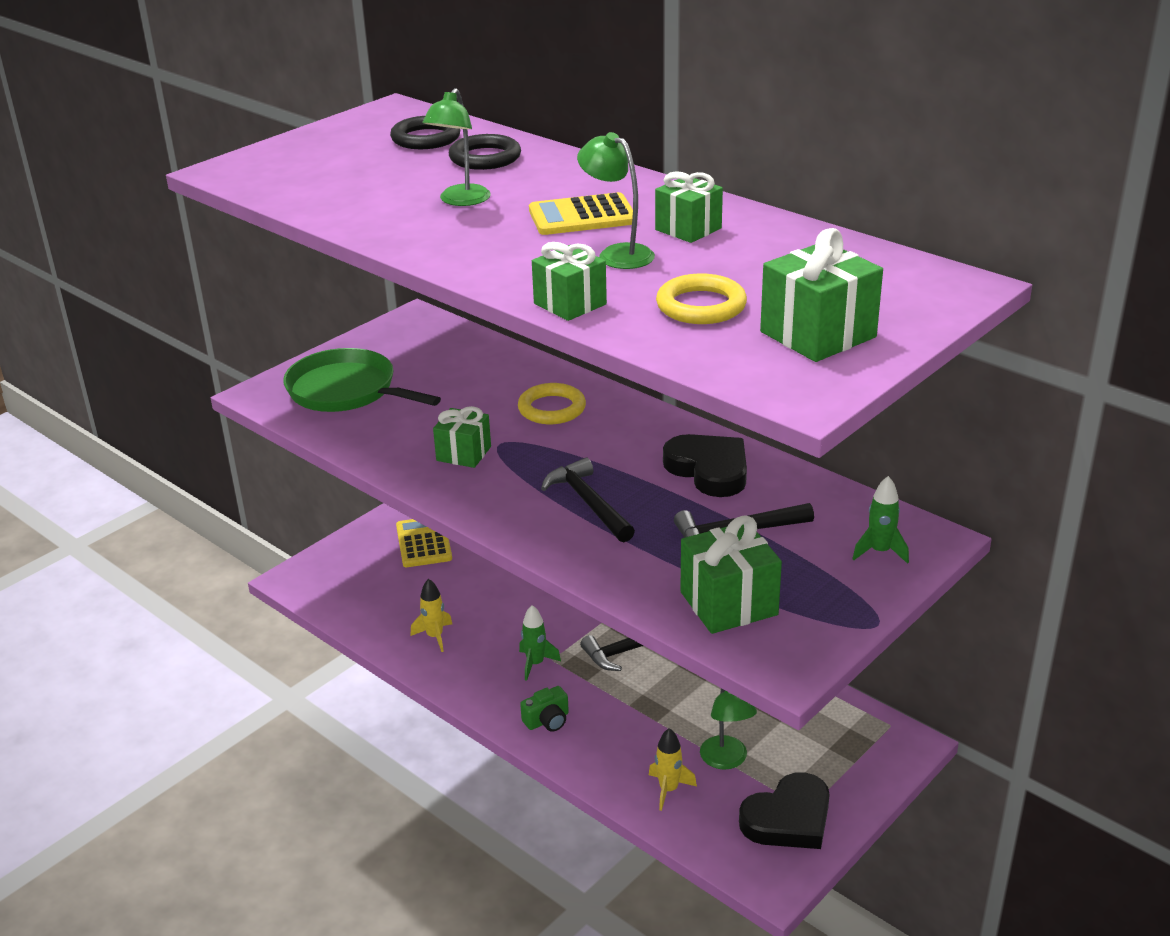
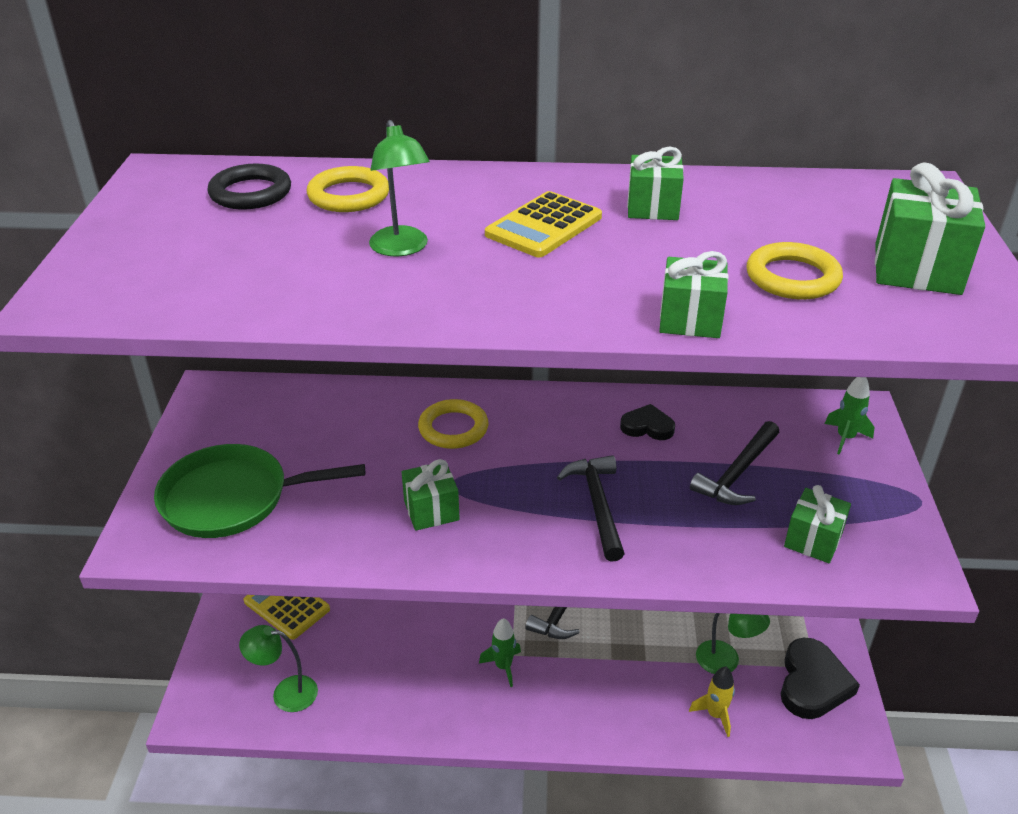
camera: 40 degrees left, 5 degrees up
yellow rocket [410,579,452,652] -> none
black ring [449,134,521,170] -> yellow ring [307,166,389,212]
green camera [520,686,569,732] -> none
black hammer [541,458,635,542] -> black hammer turned 60 degrees clockwise [557,455,625,562]
green lamp [577,132,655,269] -> green lamp moved to [239,625,318,712]
black heart [663,434,747,497] -> black heart [620,404,675,440], size x0.58
green gift [680,515,782,634] -> green gift [784,485,851,563], size x0.67

